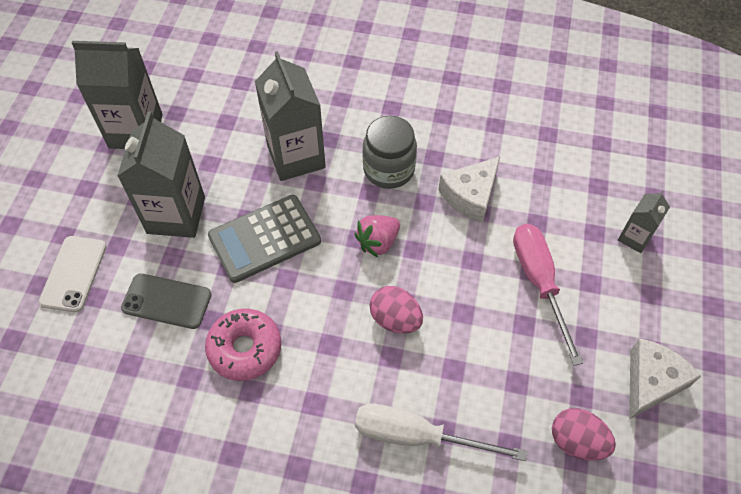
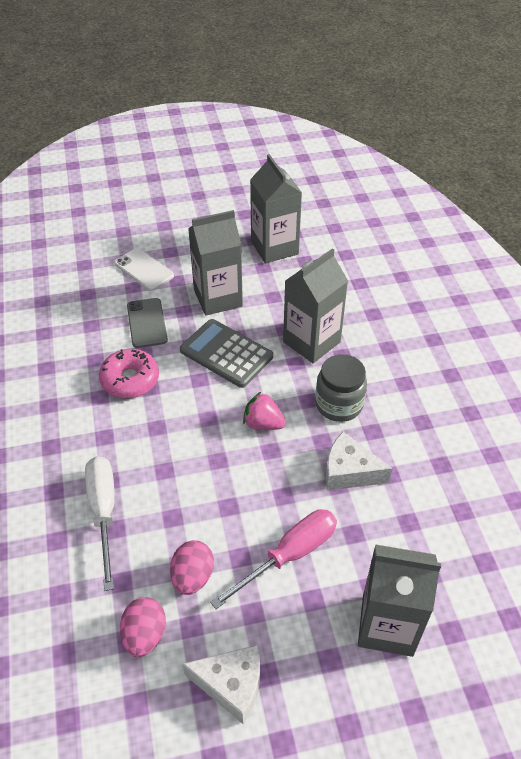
camera: 65 degrees right, 10 degrees down
white phone [39,236,107,313] -> white phone turned 60 degrees clockwise [115,248,174,291]
pink egg [369,286,423,333] -> pink egg moved to [170,540,214,595]
grey carton [618,191,670,253] -> grey carton [358,544,441,657], size x1.93

